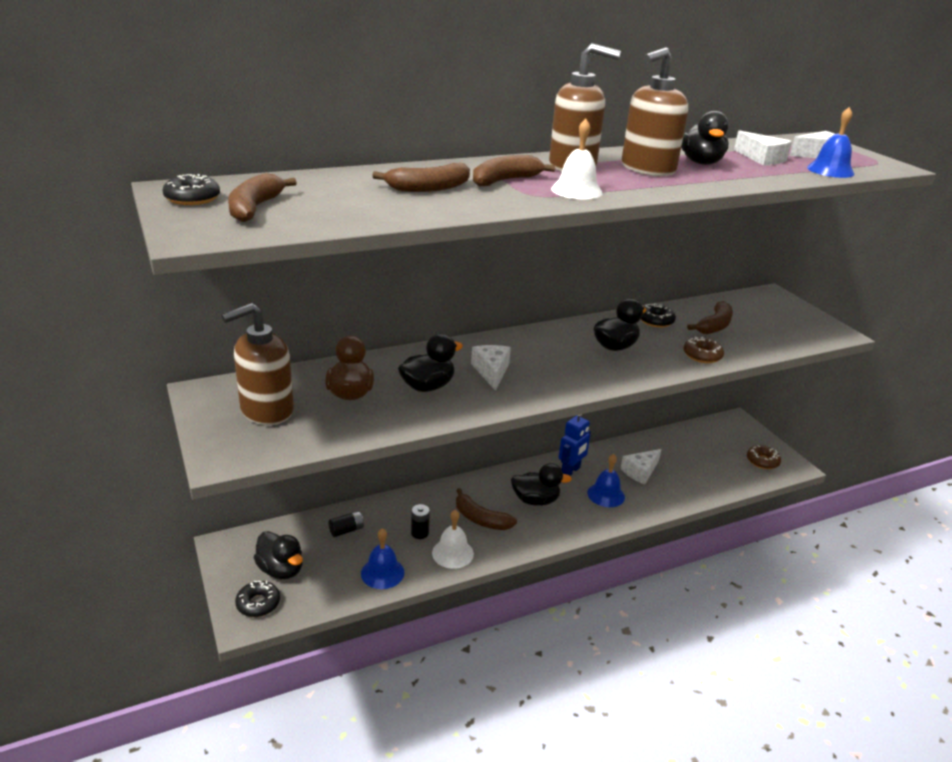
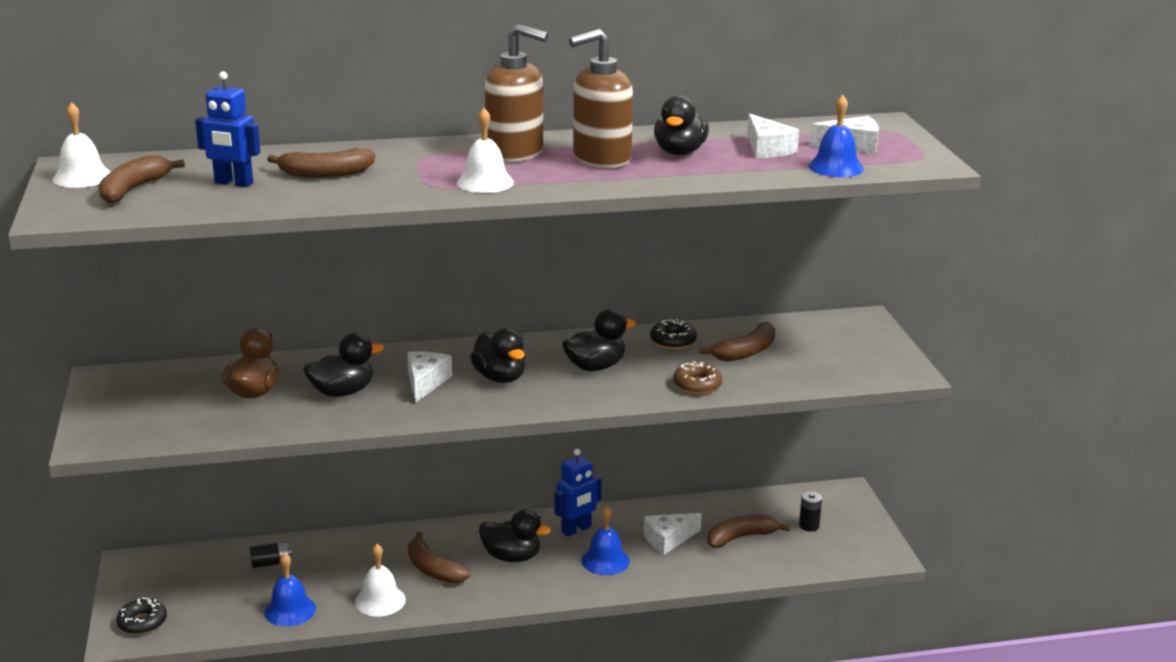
camera: 15 degrees right, 5 degrees down
black donut [163,174,220,205] -> white bell [53,102,110,188]
brown soap dispenser [221,303,294,425] -> none
black duck [254,531,303,579] -> black duck moved to [470,328,526,383]
black battery [411,504,430,539] -> black battery moved to [799,491,822,531]
brown banana [473,155,555,187] -> brown banana moved to [707,514,790,548]
brown donut [747,445,781,469] -> none
none -> blue robot [195,71,260,187]

